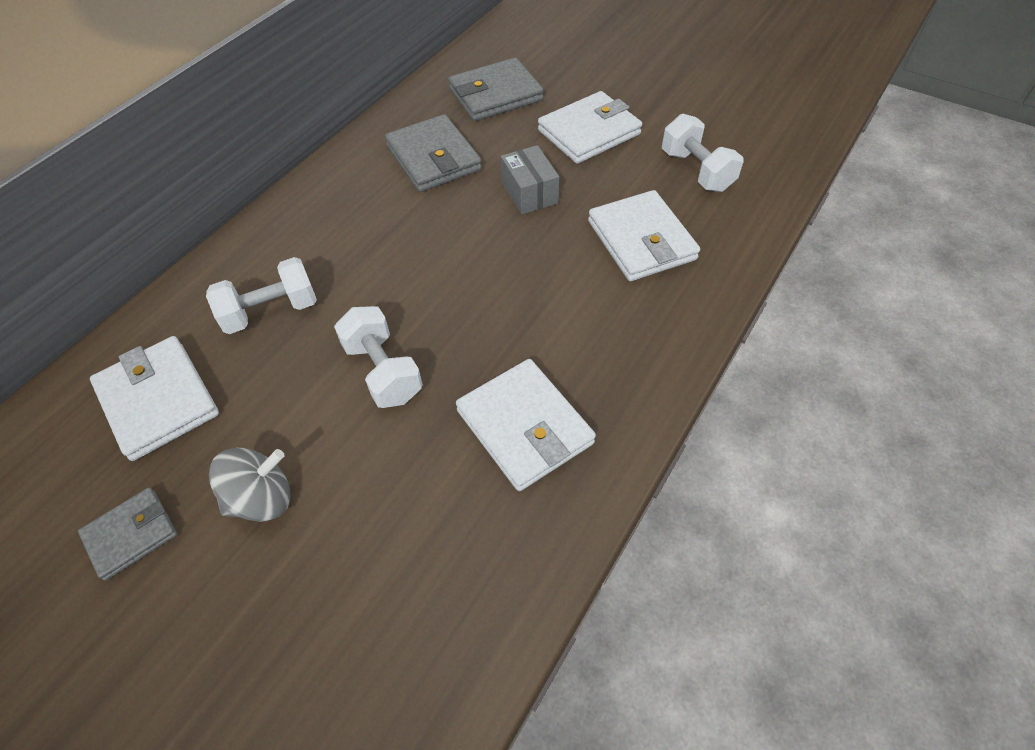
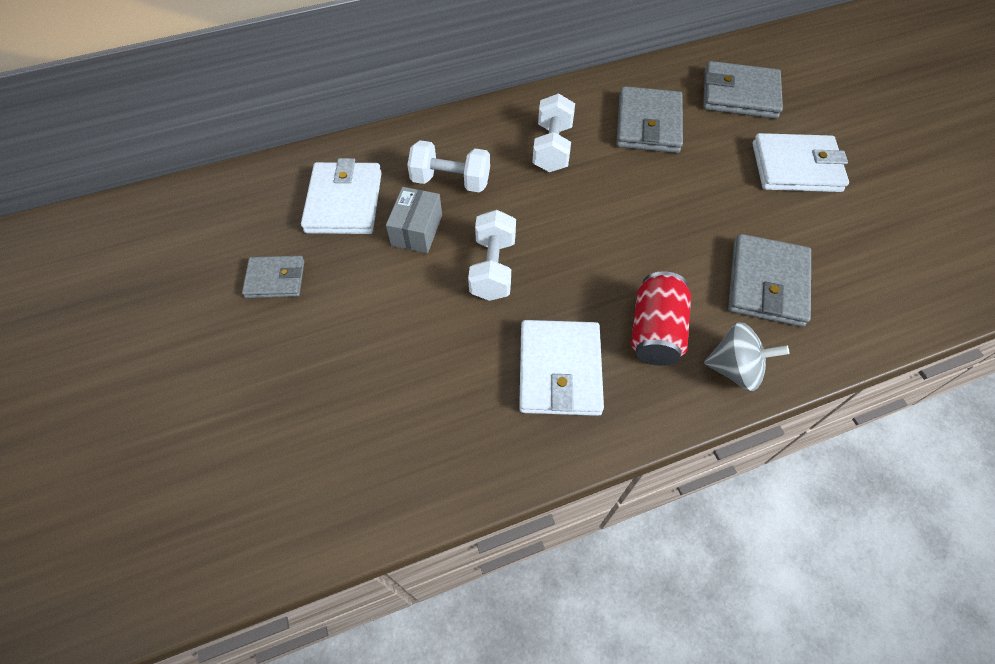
camera: 35 degrees right, 5 degrees up
grey spinning top [209,448,291,522] -> grey spinning top moved to [704,322,789,391]
grey box [501,145,559,215] -> grey box moved to [386,187,442,253]
white wallet [588,190,700,281] -> grey wallet [728,234,811,327]
white dumbbell [662,114,744,192] -> white dumbbell moved to [532,93,575,172]
none -> red can [631,271,691,366]

